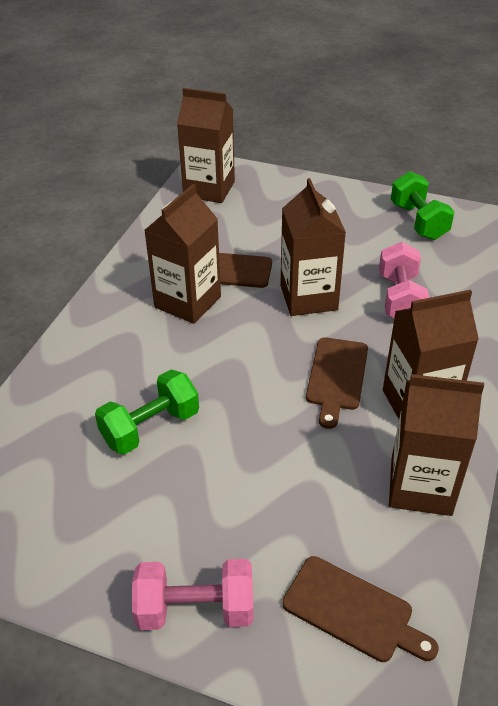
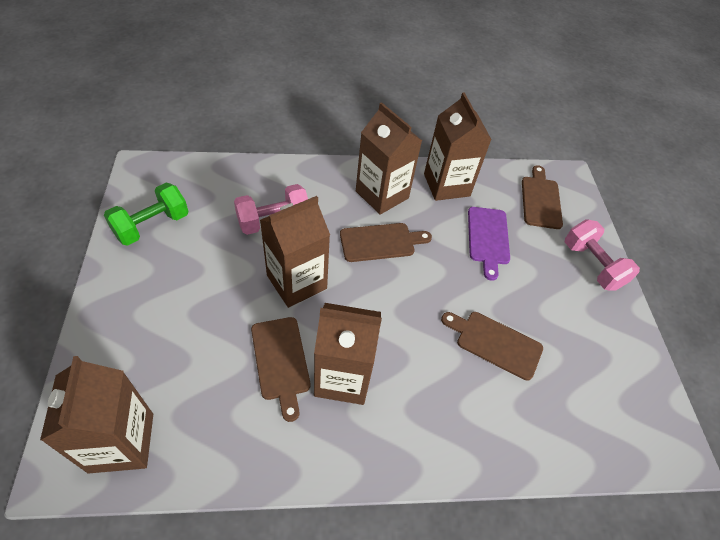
camera: 120 degrees left, 10 degrees up
green dumbbell [95,370,199,455] -> brown cutting board [441,312,543,381]
none -> purple cutting board [468,207,510,281]

